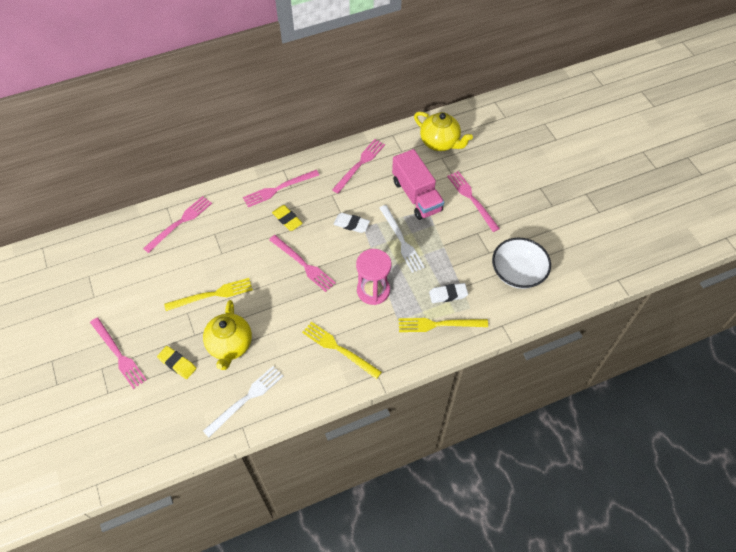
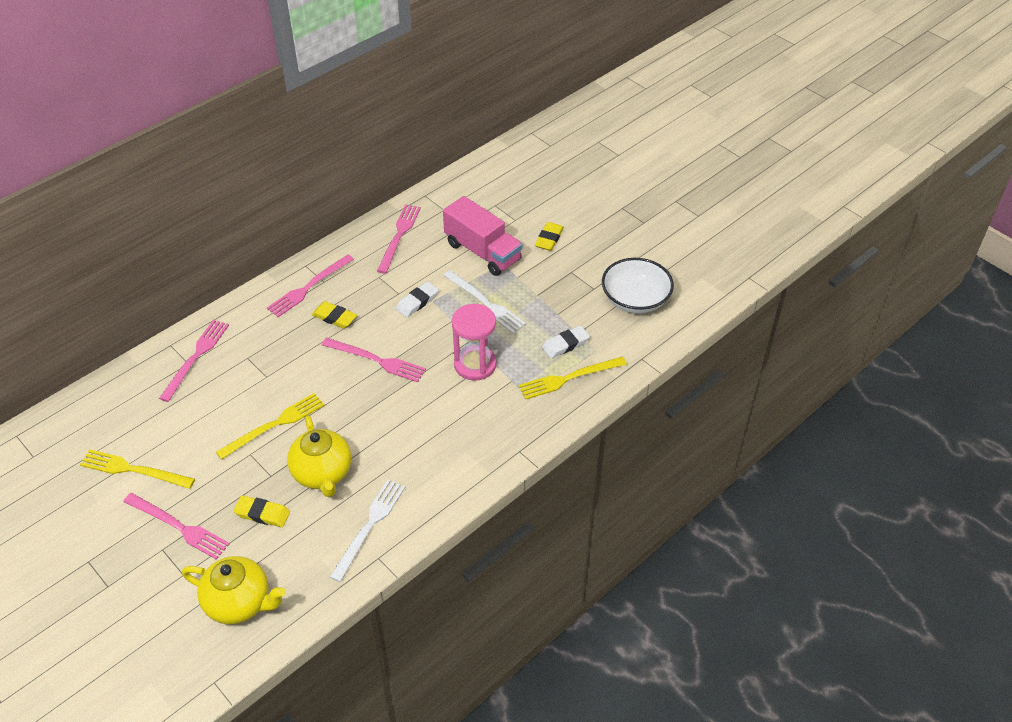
camera: 20 degrees left, 10 degrees down
yellow fork [302,322,382,379] -> yellow fork moved to [80,449,195,489]
white eraser [334,213,370,233] -> white eraser turned 45 degrees counterclockwise [396,282,439,317]
yellow teapot [414,112,473,151] -> yellow teapot moved to [182,556,286,624]
pink fork [447,171,500,232] -> yellow eraser [535,222,564,251]

